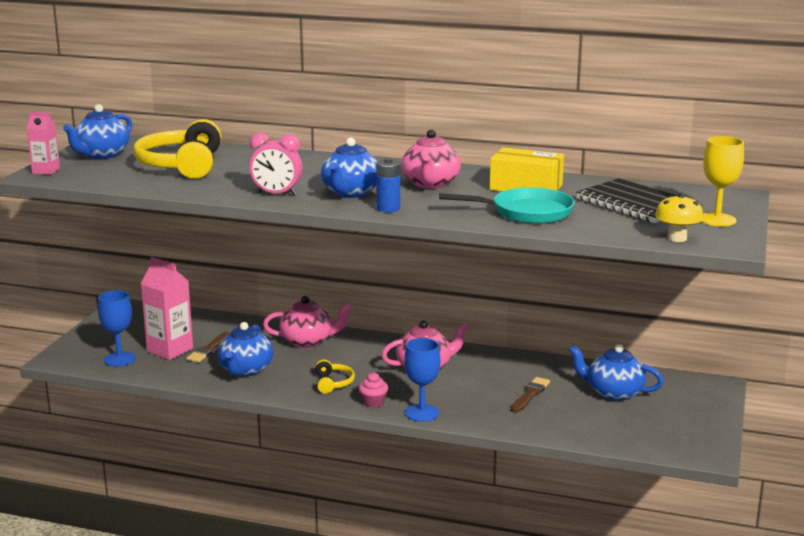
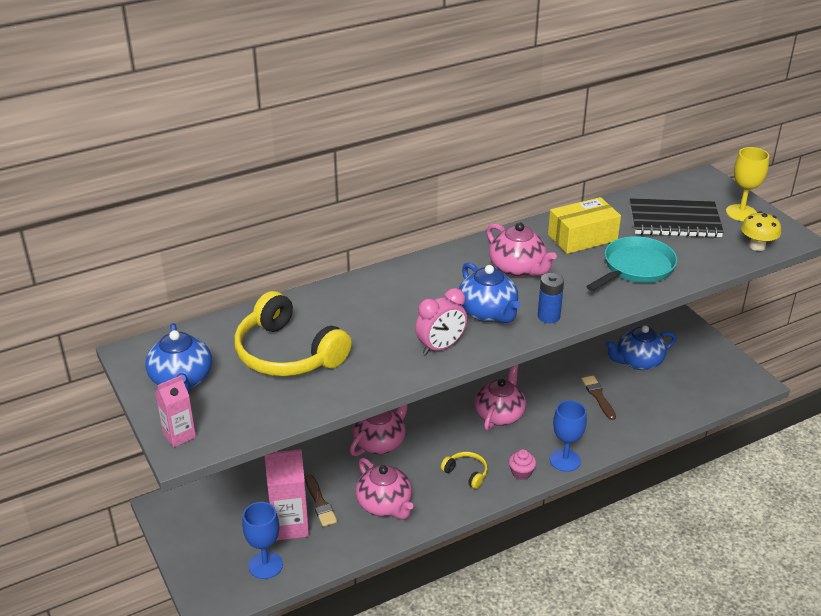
camera: 45 degrees left, 15 degrees up
blue teapot [217,322,274,377] -> pink teapot [356,458,413,519]

